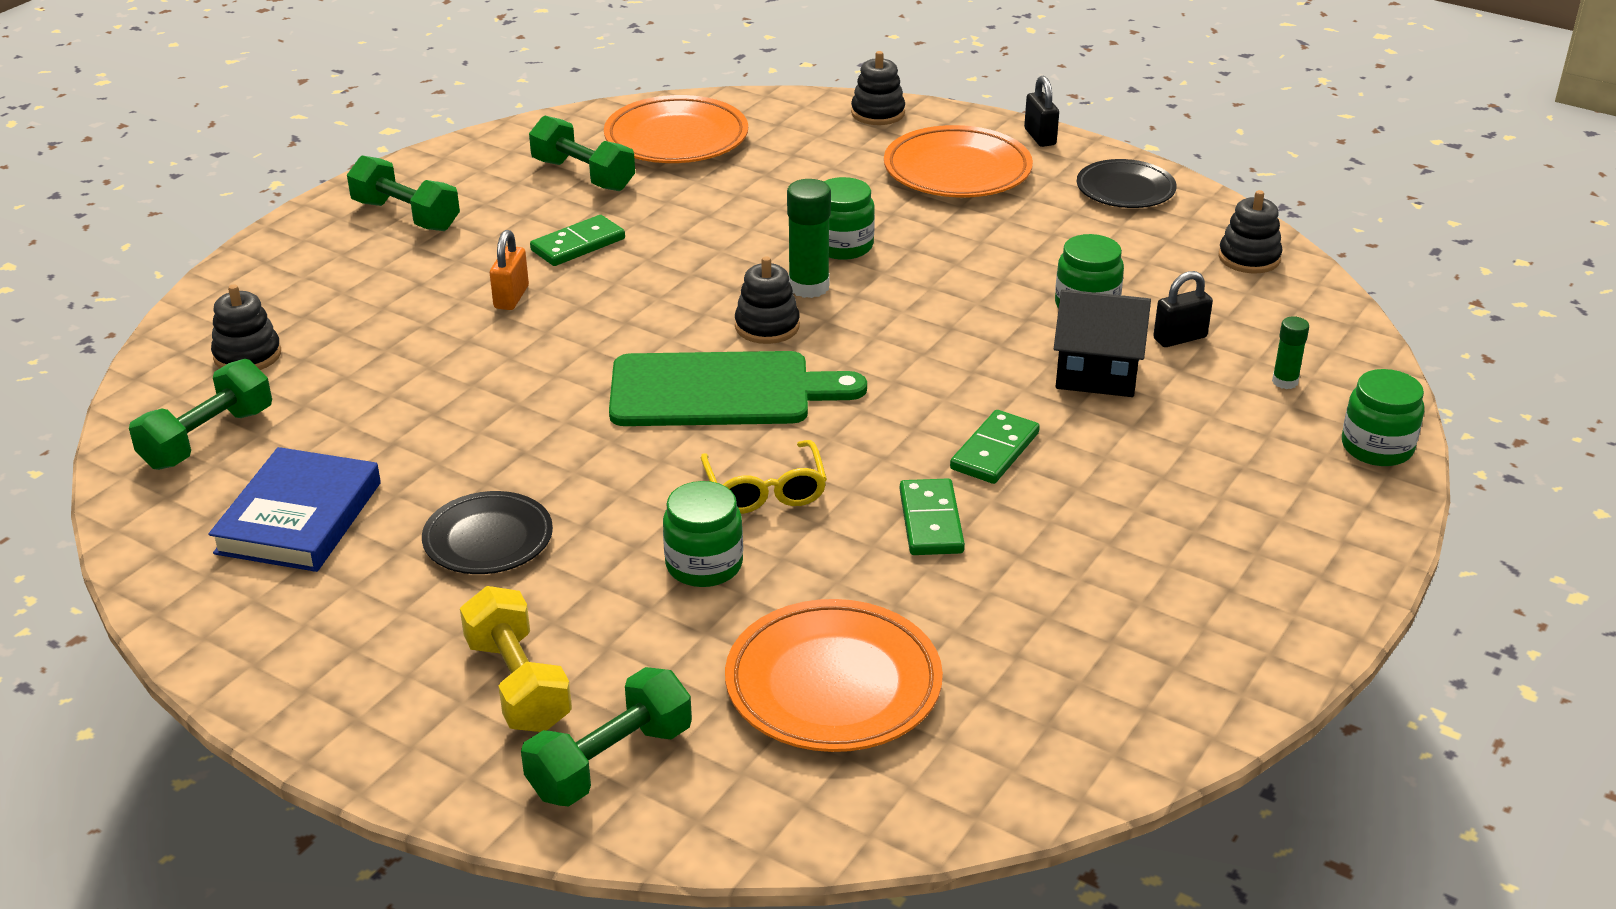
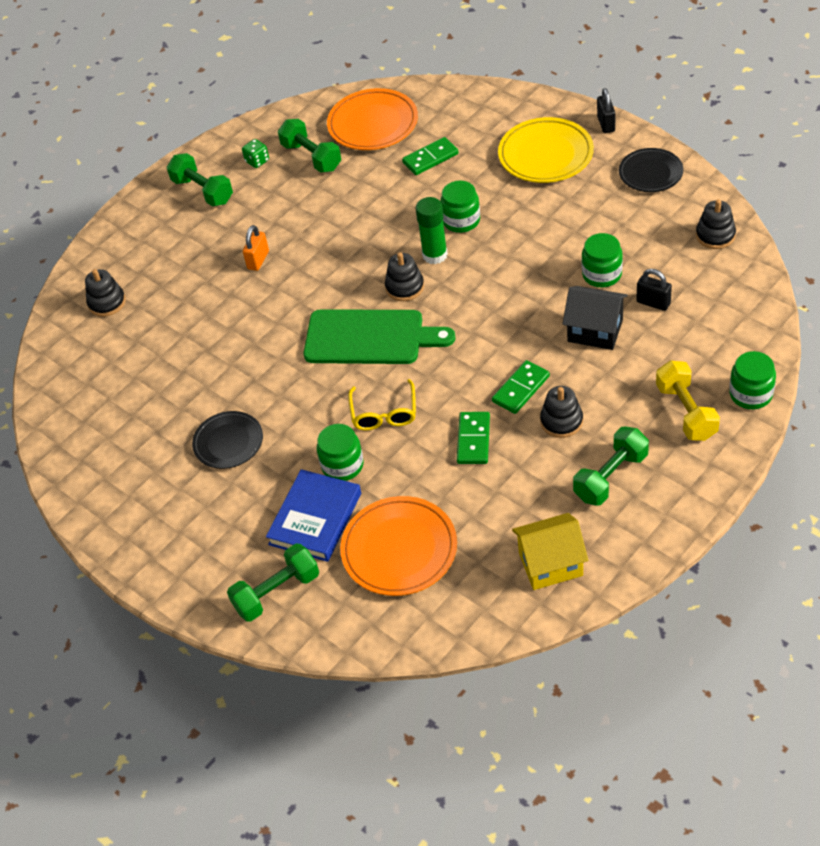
camera: 15 degrees right, 15 degrees up
green dumbbell [129,359,272,470] -> green dumbbell moved to [573,427,649,506]
blue book [208,447,381,572] -> blue book moved to [266,469,361,562]
yellow dumbbell [460,586,572,732] -> yellow dumbbell moved to [656,361,720,441]
green domino [530,215,625,266] -> green domino moved to [402,137,459,175]
black stacking toy [851,51,905,125] -> black stacking toy moved to [540,386,583,438]
orange plate [884,125,1033,197] -> yellow plate [498,117,594,183]
black padlock [1153,271,1213,347] -> black padlock turned 45 degrees clockwise [636,269,672,311]
green glue stick [1272,316,1309,389] -> none
none -> green dice [242,139,269,168]
none -> yellow house [512,513,588,590]

